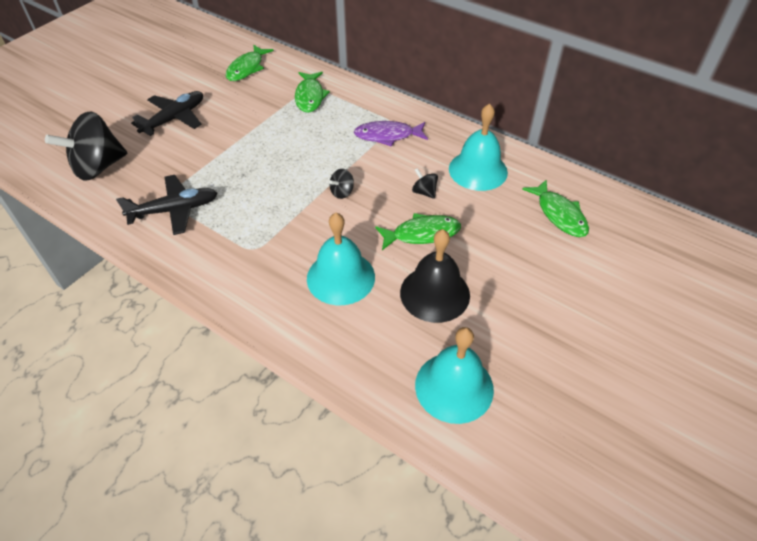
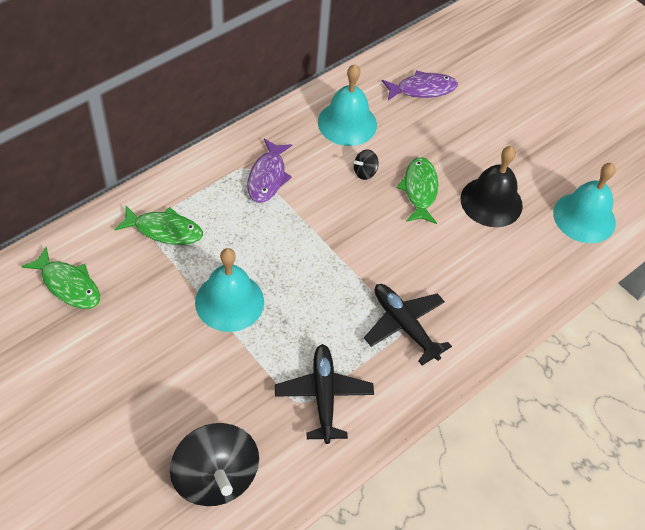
camera: 80 degrees left, 5 degrees up
black plane [131,91,203,136] -> black plane moved to [364,284,452,365]
turquoise bell [307,213,375,305] -> turquoise bell moved to [195,248,264,332]
black spinning top [329,169,354,199] -> none
green fish [522,179,589,237] -> purple fish [382,70,458,101]

